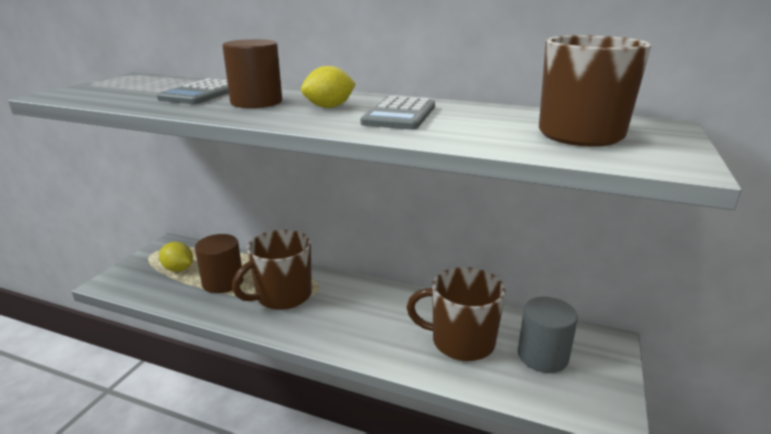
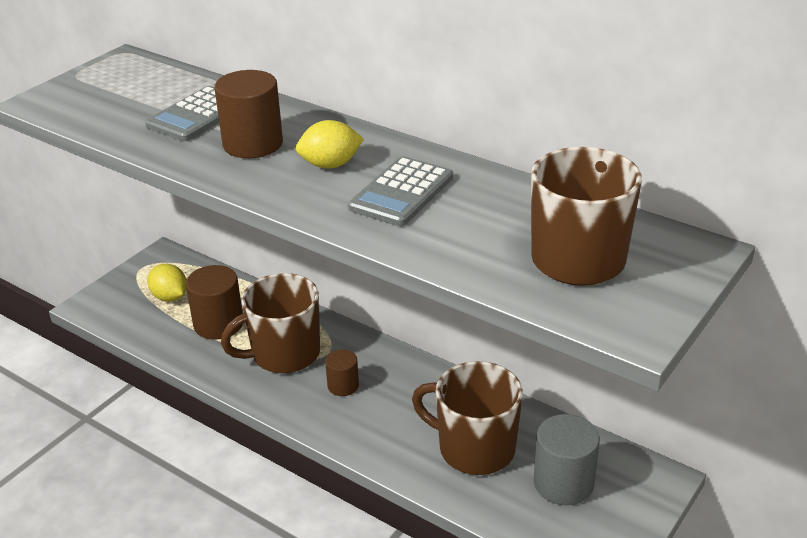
camera: 15 degrees right, 10 degrees up
none -> brown cylinder [325,349,359,396]

